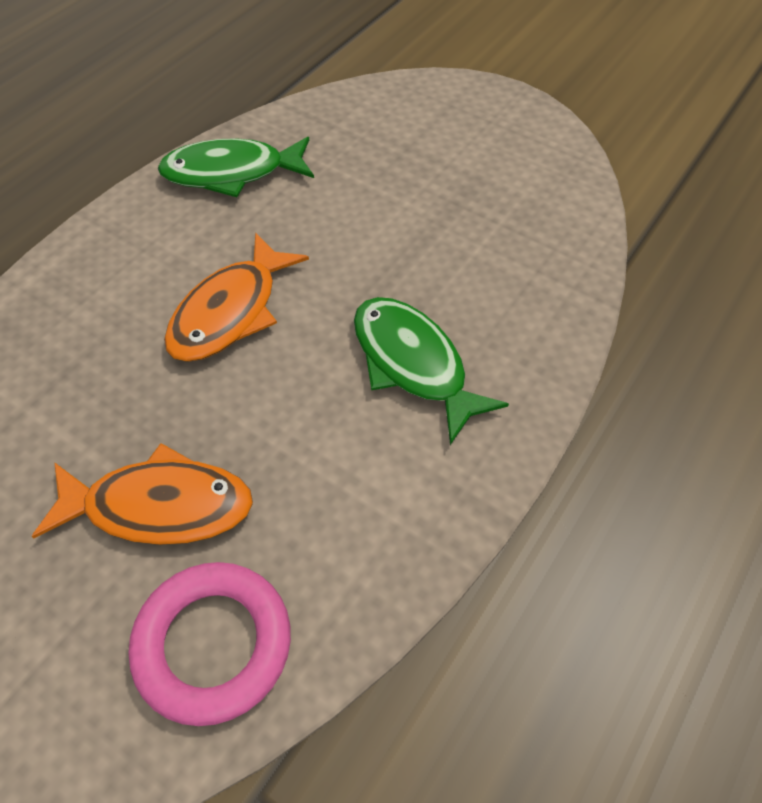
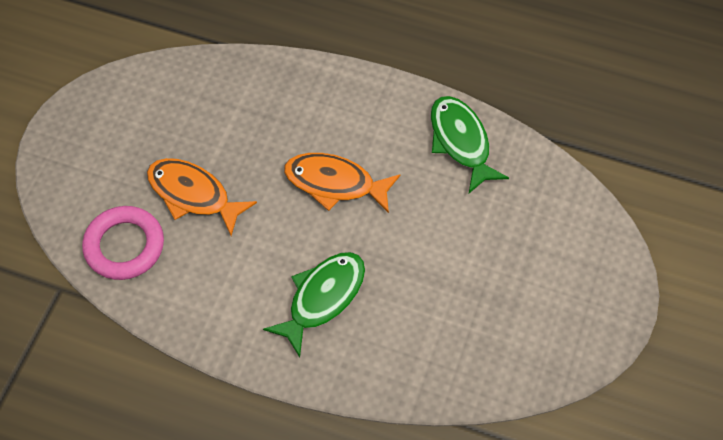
camera: 75 degrees right, 5 degrees up
orange fish [32,443,253,545] -> orange fish turned 135 degrees clockwise [147,158,257,236]

